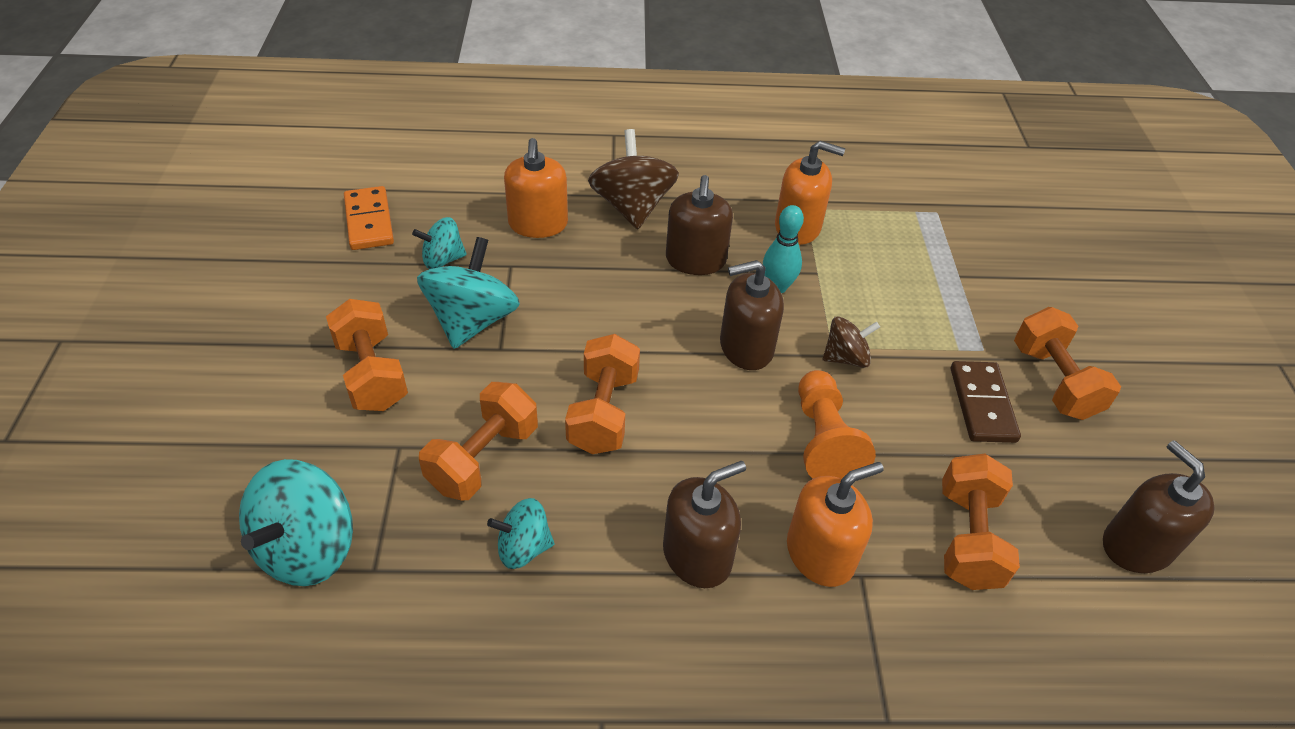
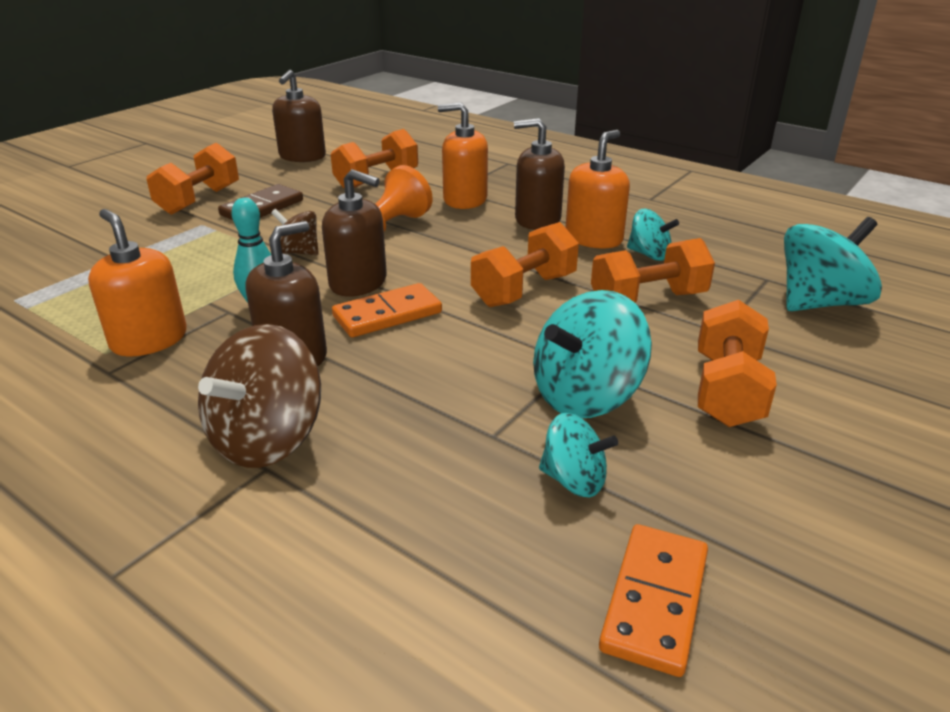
camera: 140 degrees left, 15 degrees down
orange soap dispenser [504,138,568,238] -> orange soap dispenser moved to [565,130,630,248]
none -> orange domino [332,283,442,337]

